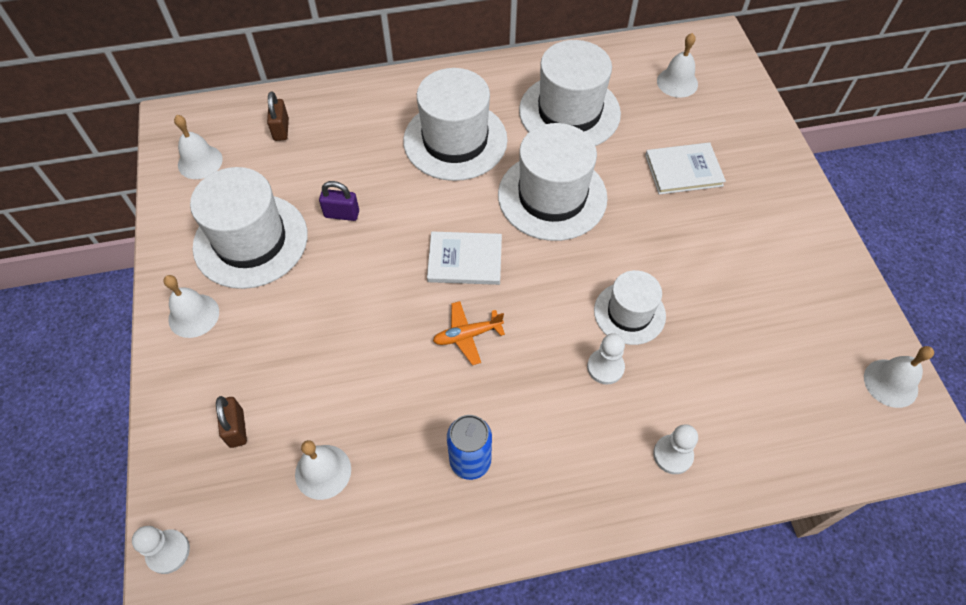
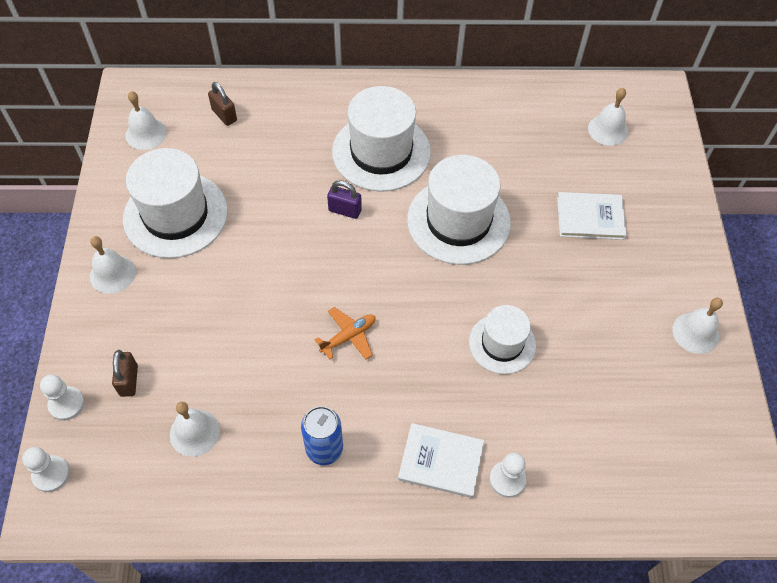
camera: 10 degrees right, 0 degrees up
brown padlock [267,91,289,141] -> brown padlock turned 45 degrees counterclockwise [208,82,237,126]
purple padlock [319,181,359,221] -> purple padlock moved to [327,180,362,219]
white book [427,231,502,285] -> white book moved to [398,423,484,498]
orange plane [433,301,505,365] -> orange plane turned 150 degrees clockwise [315,307,375,360]
white hat [519,40,621,146] -> none
white pawn [587,333,625,385] -> white pawn moved to [40,374,85,421]
white bell [864,346,934,408] -> white bell moved to [672,298,723,354]

